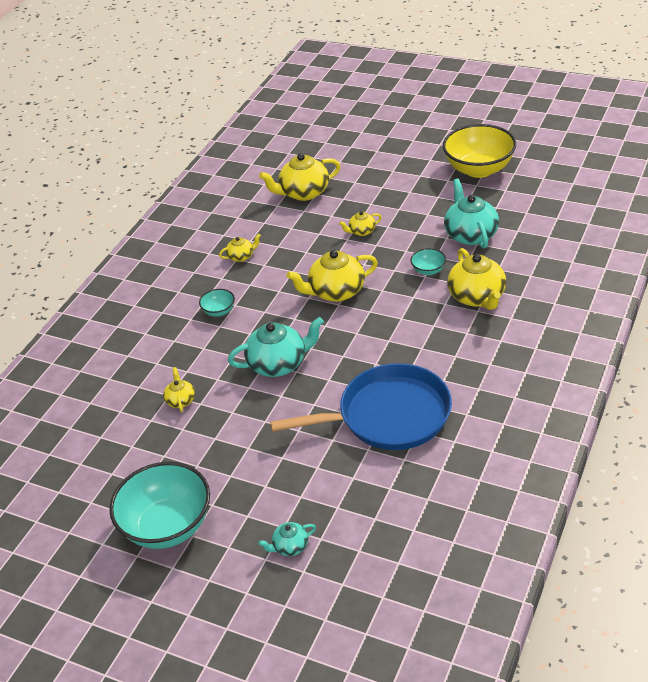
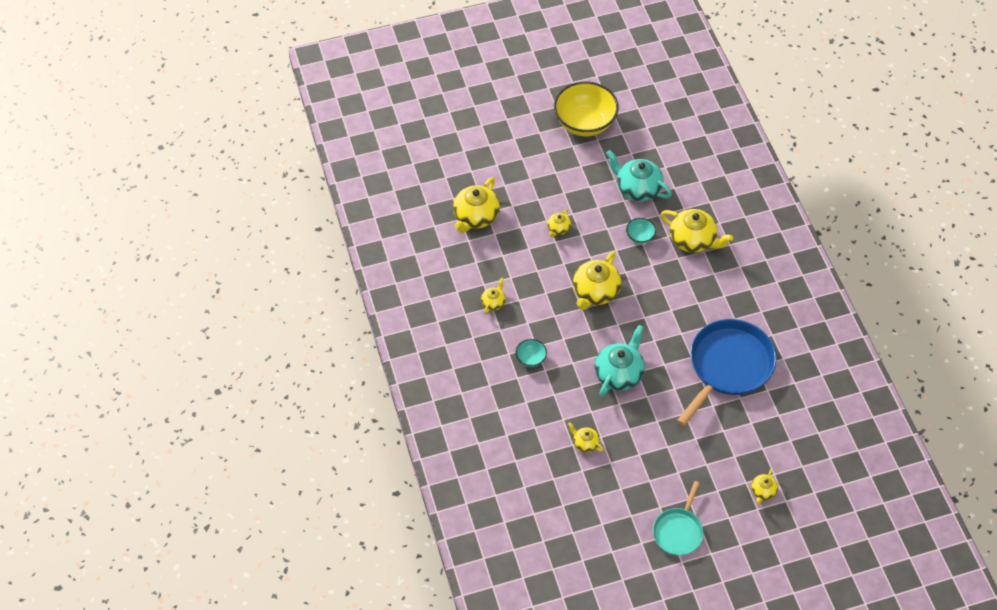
camera: 45 degrees left, 15 degrees up
turquoise bowl [109,462,210,549] -> turquoise pan [653,481,704,556]
turquoise teapot [258,522,316,556] -> yellow teapot [751,469,778,504]

